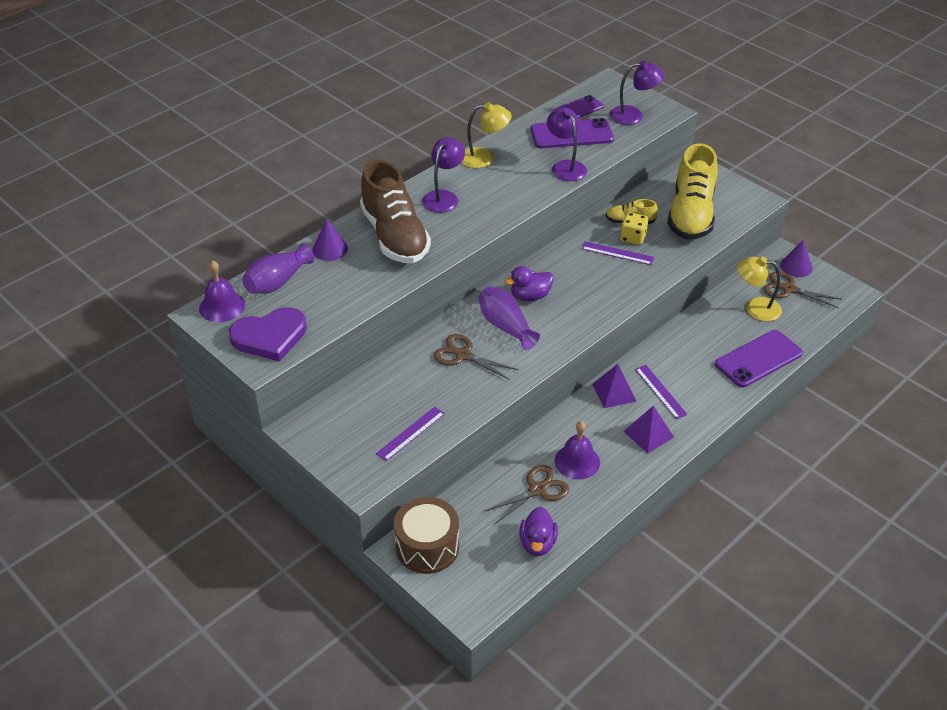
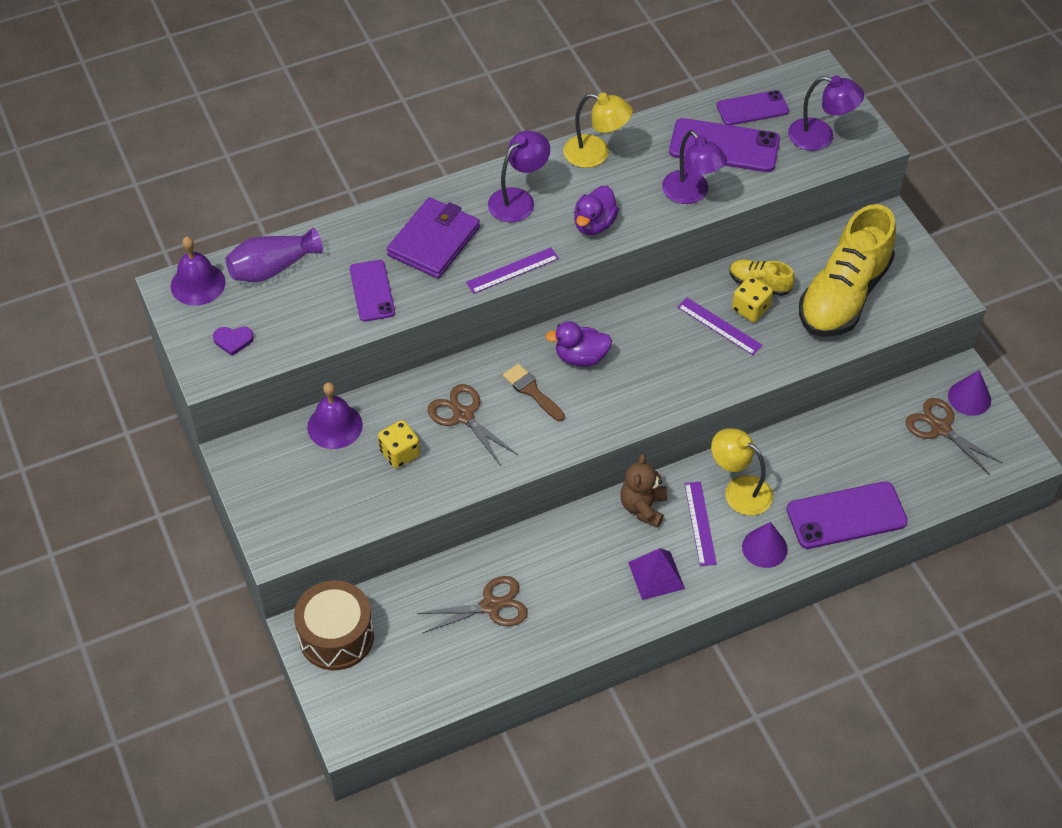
camera: 20 degrees right, 10 degrees up
purple heart [229,307,307,362] -> purple heart [213,326,254,356], size x0.43
purple cone [312,219,348,261] -> purple cone moved to [742,522,788,568]
brown shoe [360,160,431,263] -> purple wallet [387,197,480,278]
purple ruler [376,407,445,461] -> purple ruler moved to [466,247,559,294]
purple vase [478,286,540,350] -> brown brush [503,364,565,421]
purple duck [519,507,558,556] -> purple duck moved to [574,186,619,235]
purple lamp [547,108,587,181] -> purple lamp turned 150 degrees clockwise [662,130,727,204]
purple bell [555,421,600,480] -> purple bell moved to [307,382,363,449]
purple pyramid [592,364,637,408] -> brown teddy bear [620,453,667,528]
yellow lamp [737,257,782,321] -> yellow lamp moved to [711,428,773,516]
none -> purple phone [350,260,395,322]
none -> yellow dice [378,420,420,468]

